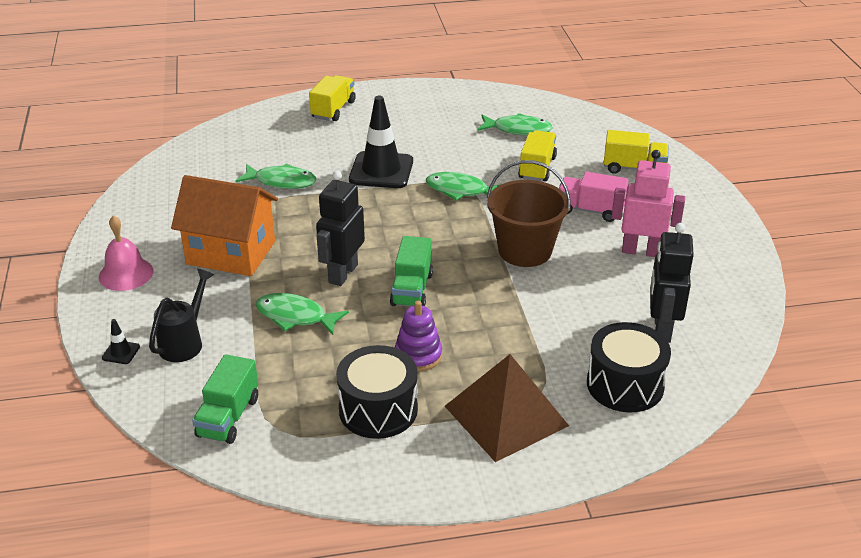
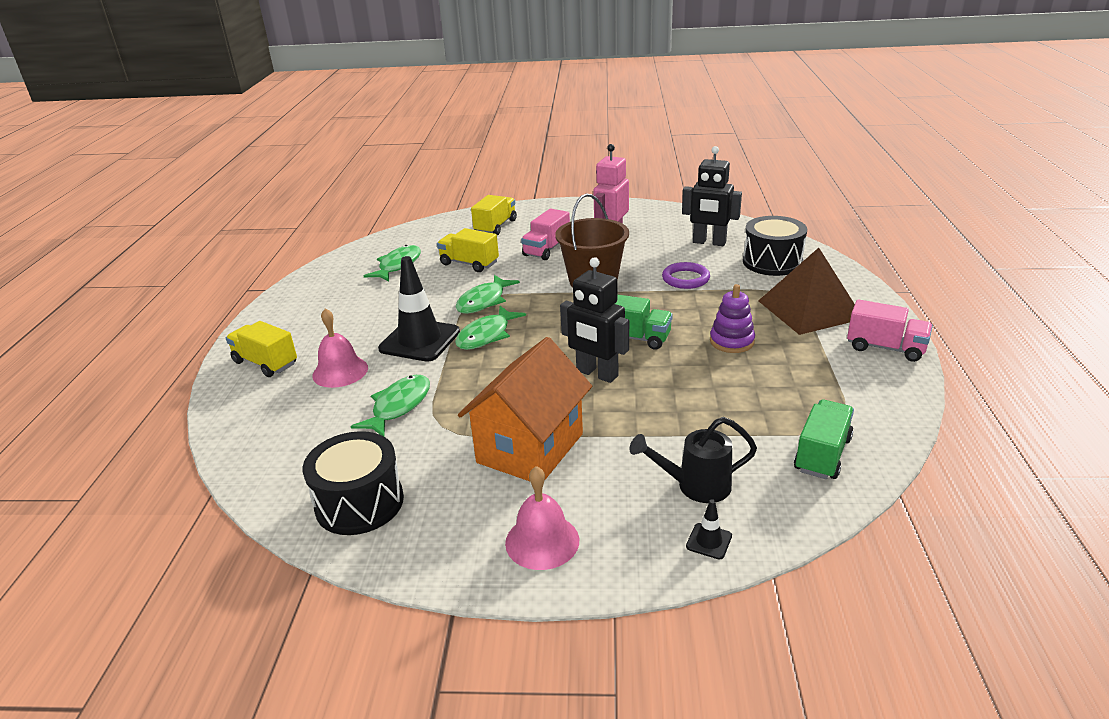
camera: 75 degrees left, 5 degrees down
black watering can [149,269,214,362] -> black watering can turned 45 degrees counterclockwise [630,417,757,503]
green truck [192,354,258,444] -> green truck turned 90 degrees counterclockwise [794,400,854,479]
green fish [256,293,349,335] -> green fish moved to [455,306,526,350]
black drum [336,345,418,439] -> black drum moved to [303,431,404,535]
none -> pink bell [313,308,368,388]
none -> purple ring [662,262,710,289]
none -> pink truck [847,299,933,362]

